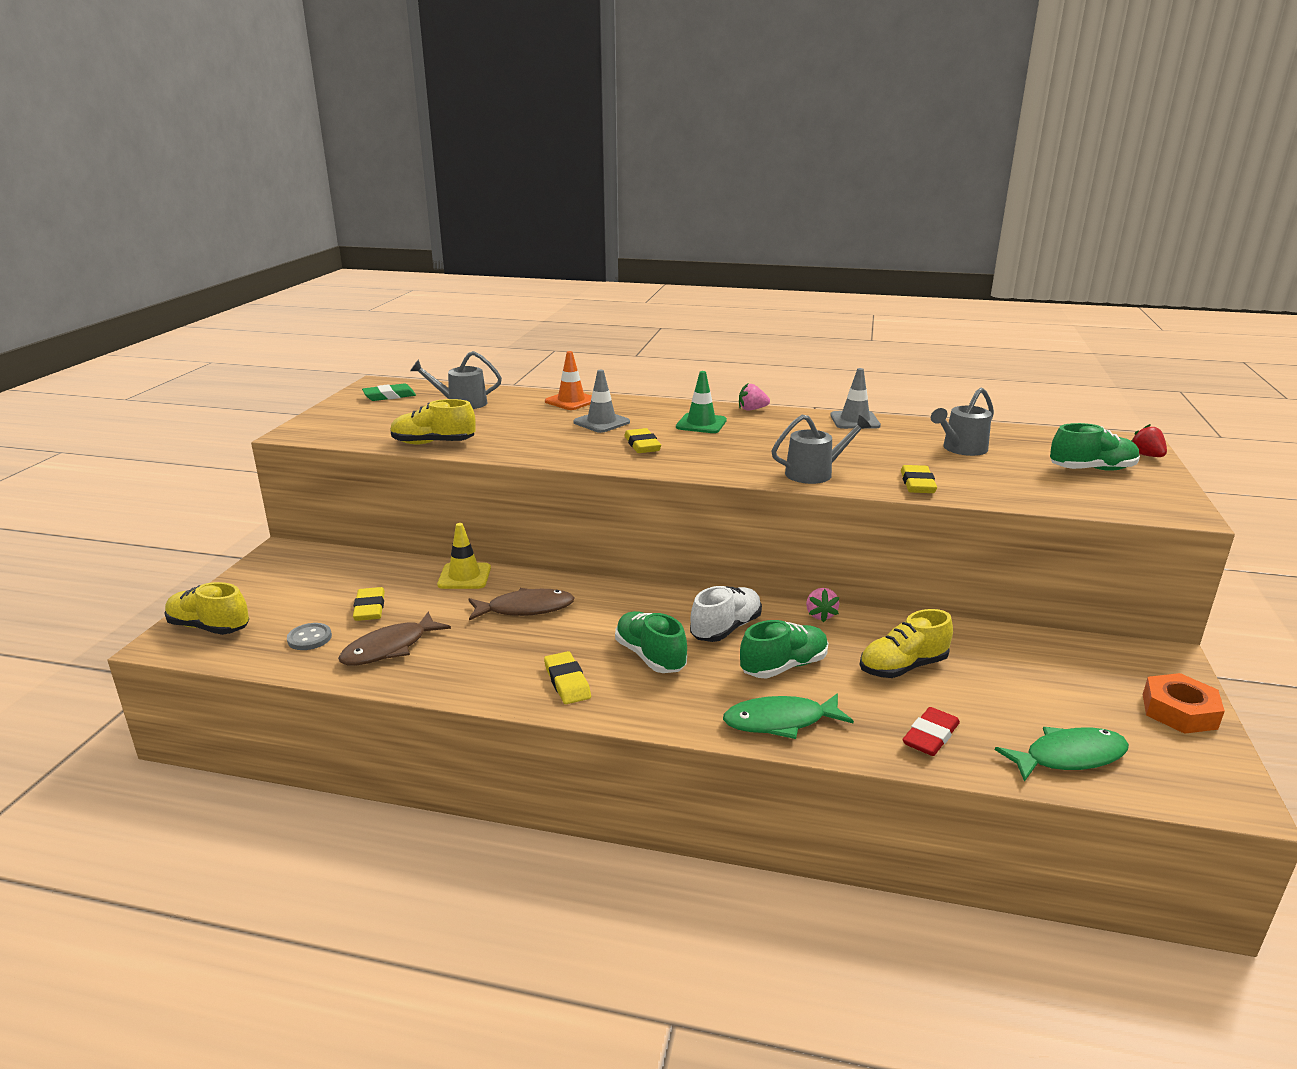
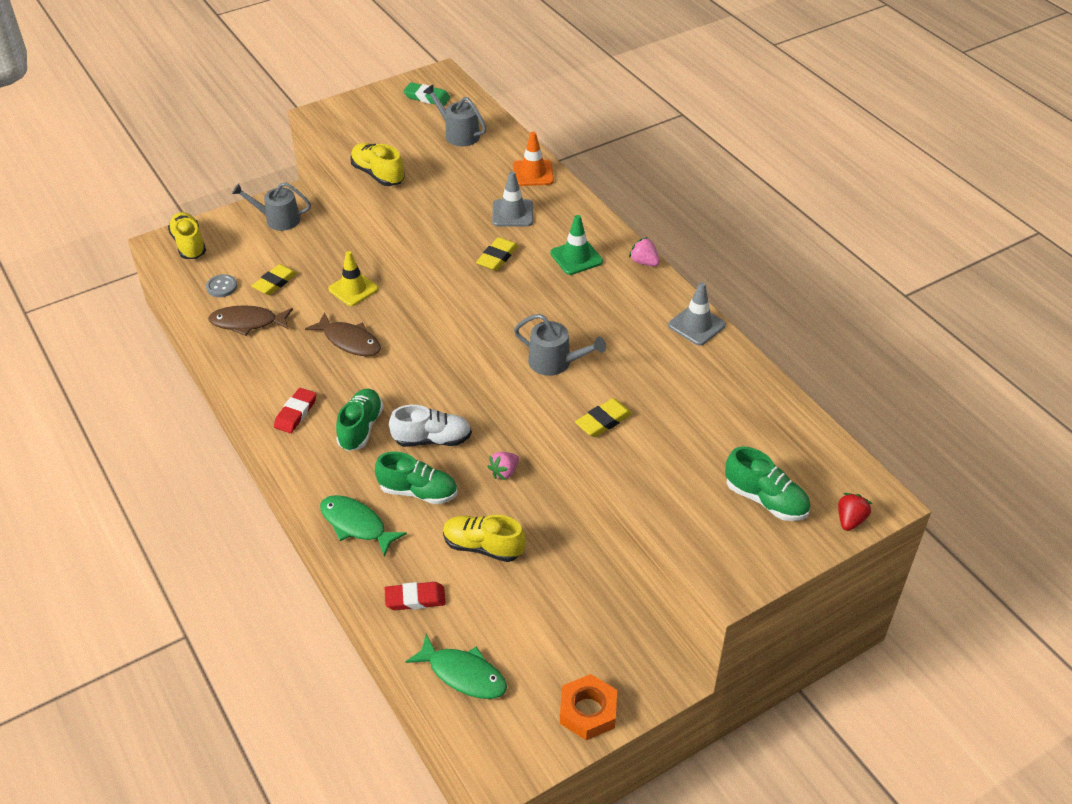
camera: 45 degrees right, 20 degrees up
yellow eraser [544,651,591,704] -> red eraser [274,388,317,433]
grey watering can [931,388,994,456] -> grey watering can moved to [232,182,311,231]

